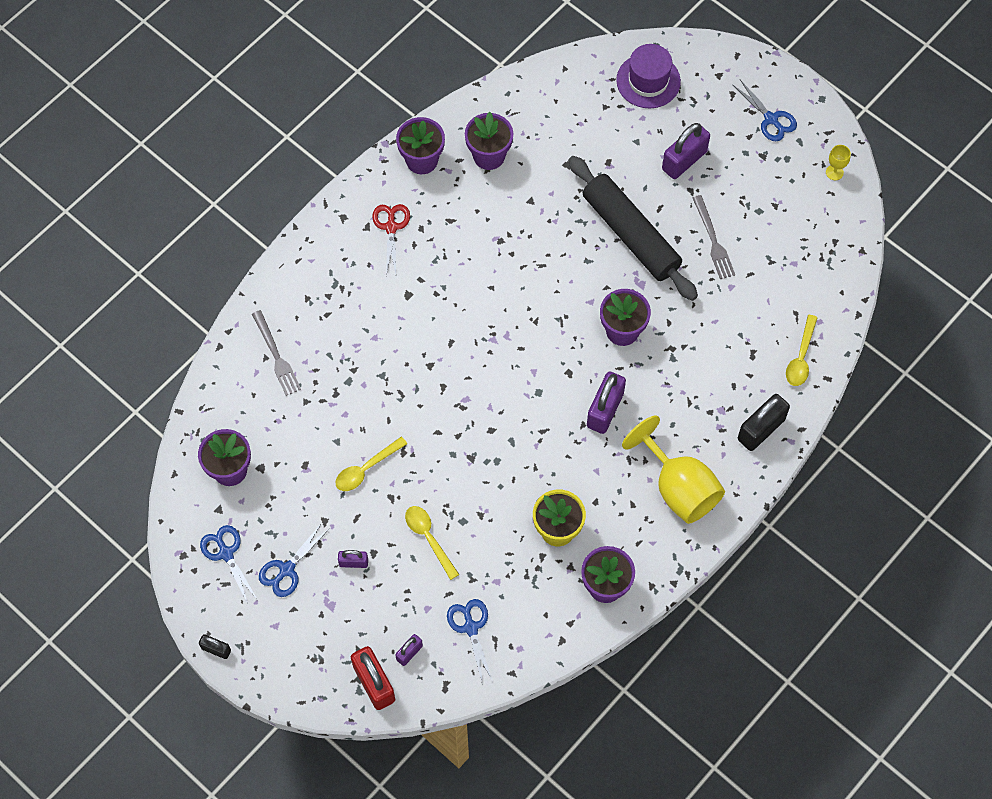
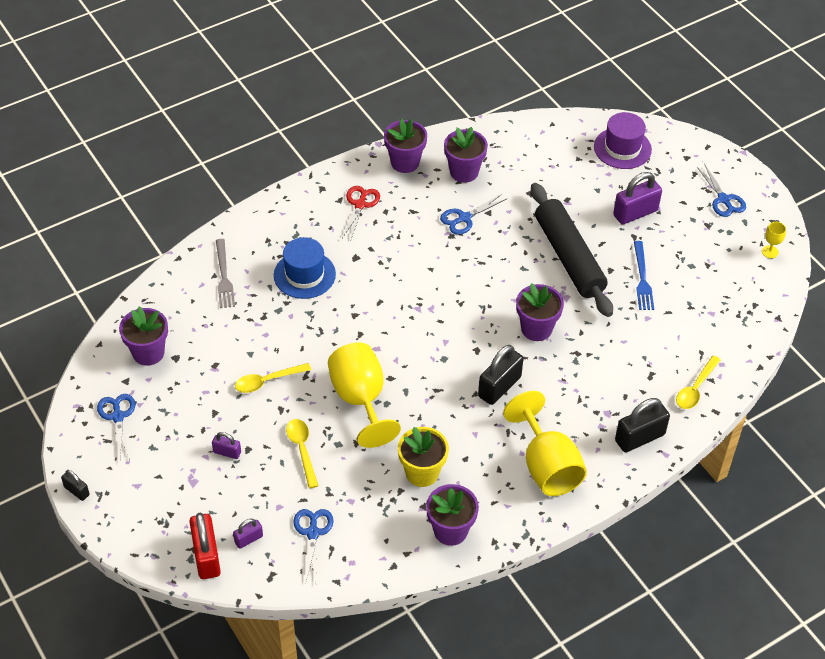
camera: 15 degrees right, 15 degrees down
blue scissors [259,523,330,597] -> blue scissors moved to [440,194,506,235]
purple padlock [587,372,626,434] -> black padlock [478,345,523,405]
grey fork [693,195,735,279] -> blue fork [634,241,654,310]
none -> blue hat [274,237,336,299]
none -> yellow goblet [328,342,401,448]

